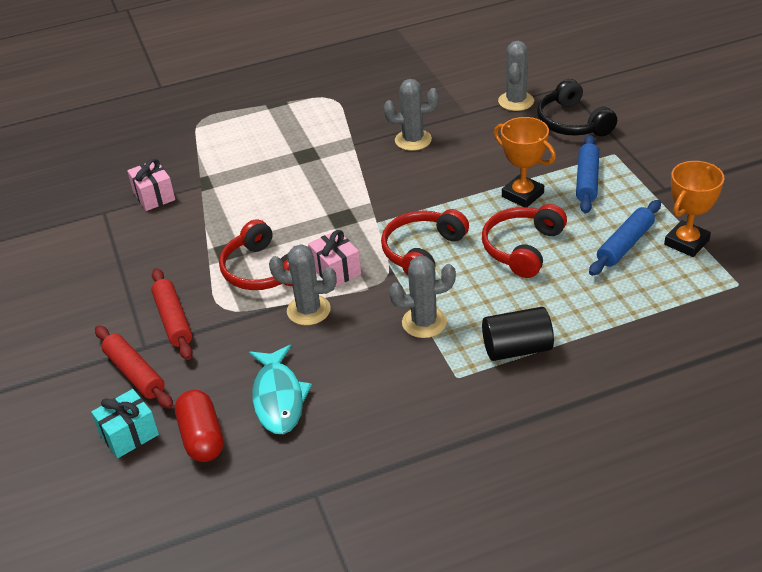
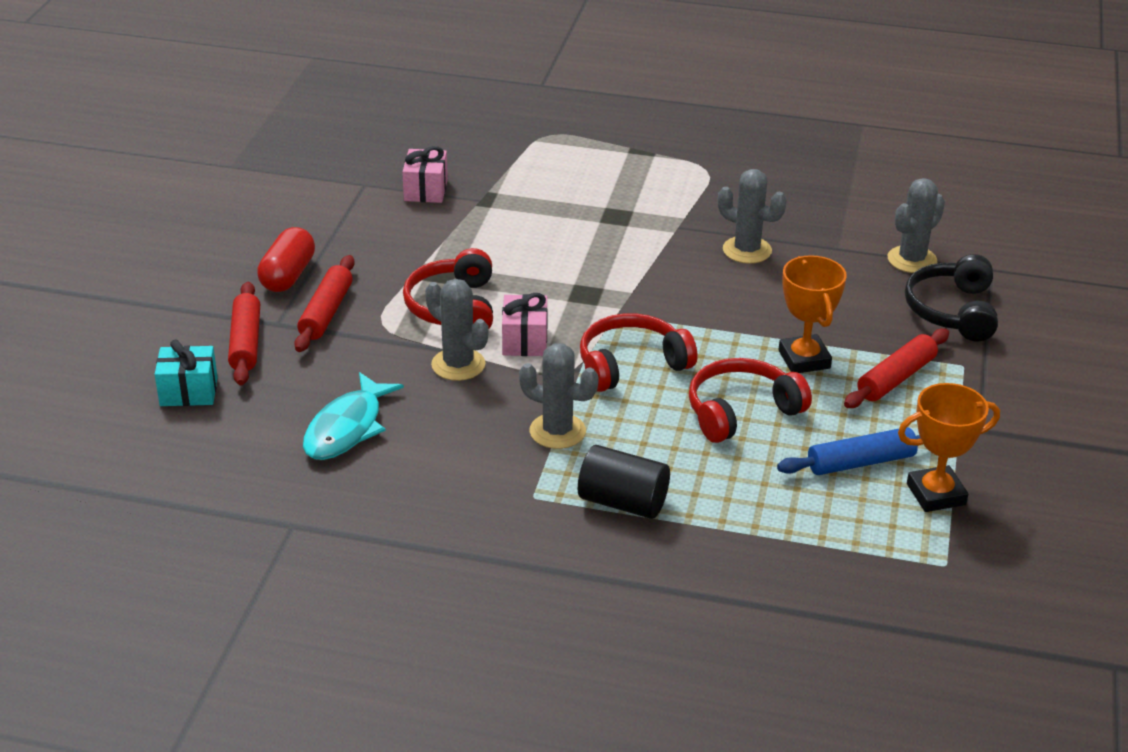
camera: 30 degrees right, 5 degrees down
red capsule [175,390,224,462] -> red capsule moved to [257,227,315,292]
blue rolling pin [576,135,599,214] -> red rolling pin [844,328,949,408]

